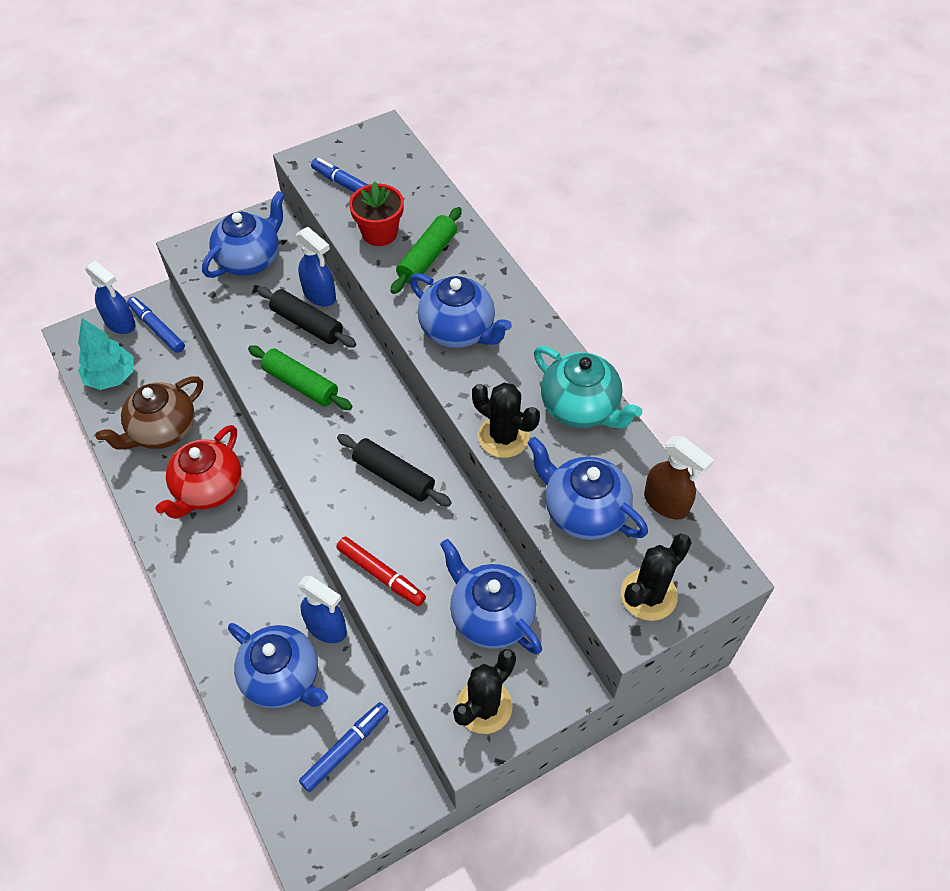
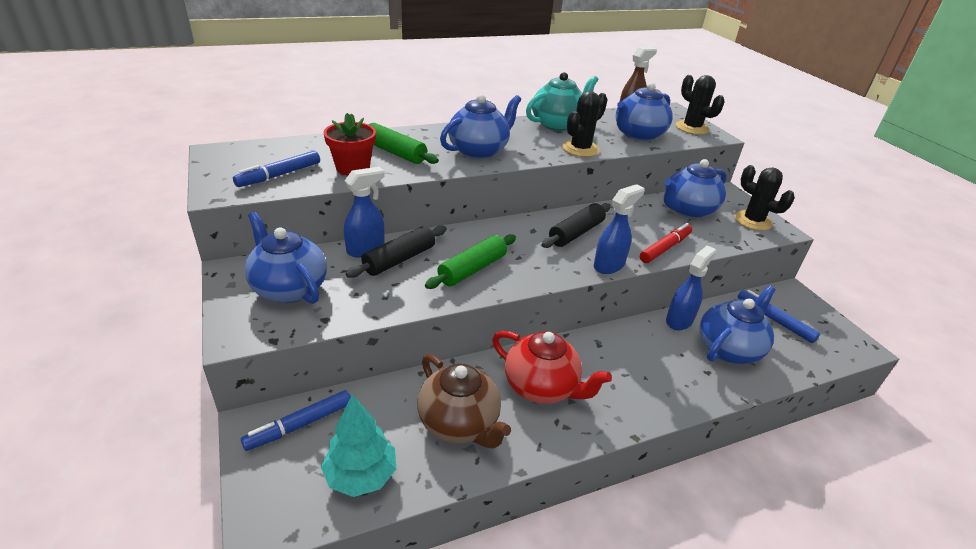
camera: 85 degrees left, 20 degrees down
blue spray bottle [85,261,136,334] -> blue spray bottle moved to [594,184,645,274]

